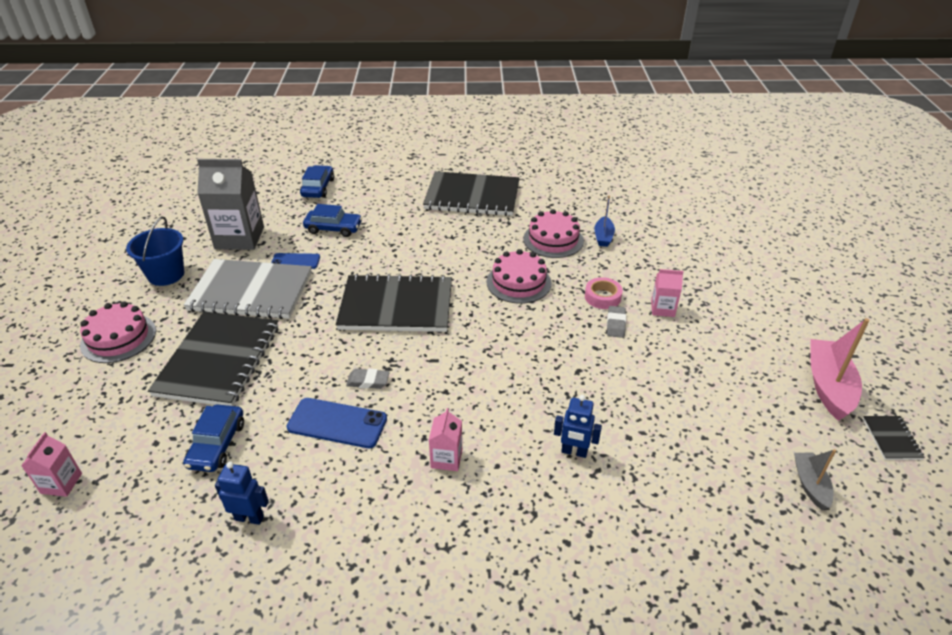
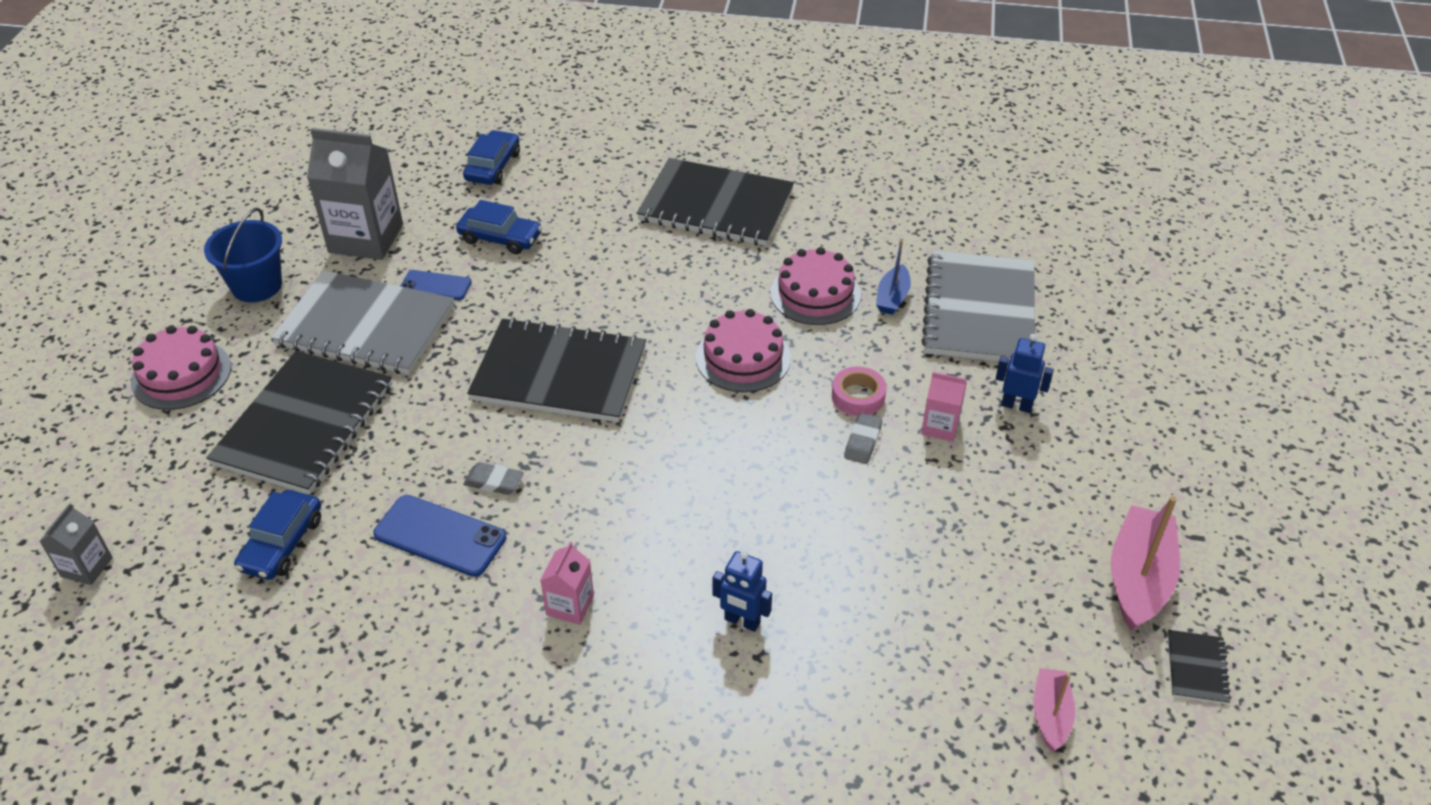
camera: 10 degrees right, 5 degrees up
pink carton [21,432,82,497] -> grey carton [39,503,113,585]
blue robot [215,461,269,525] -> blue robot moved to [996,334,1054,413]
grey boat [794,449,836,510] -> pink boat [1033,668,1075,751]
none -> grey notebook [921,250,1035,362]

